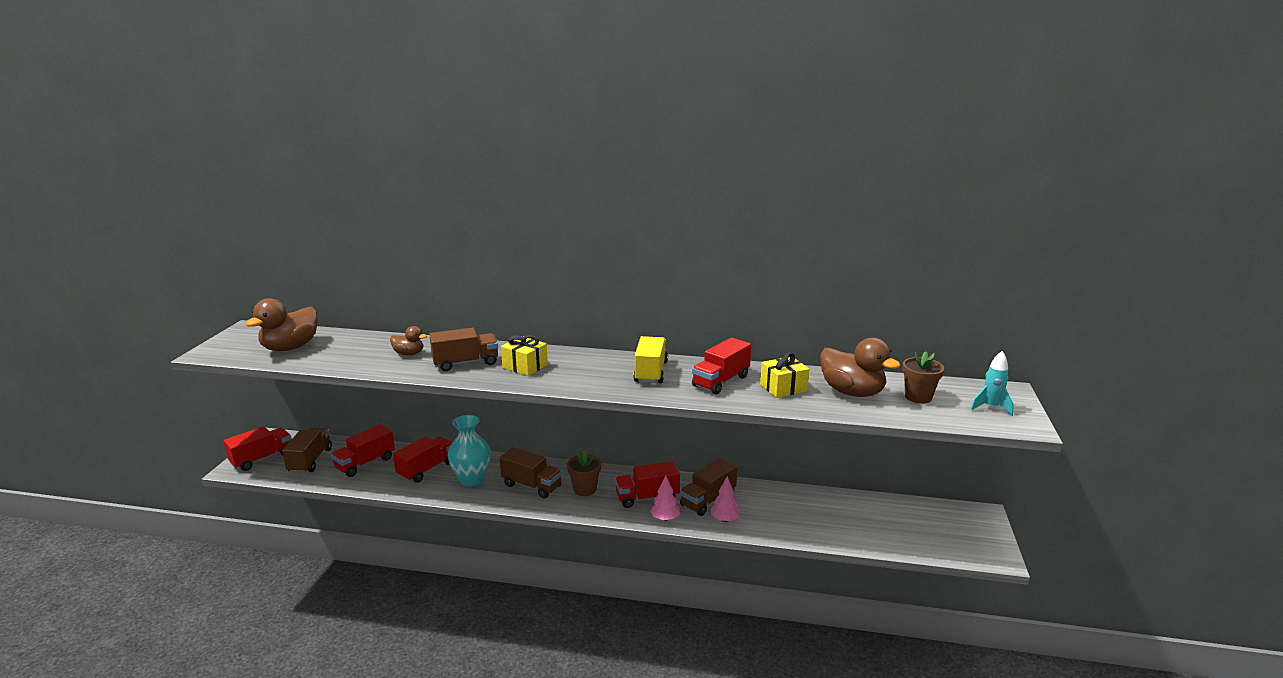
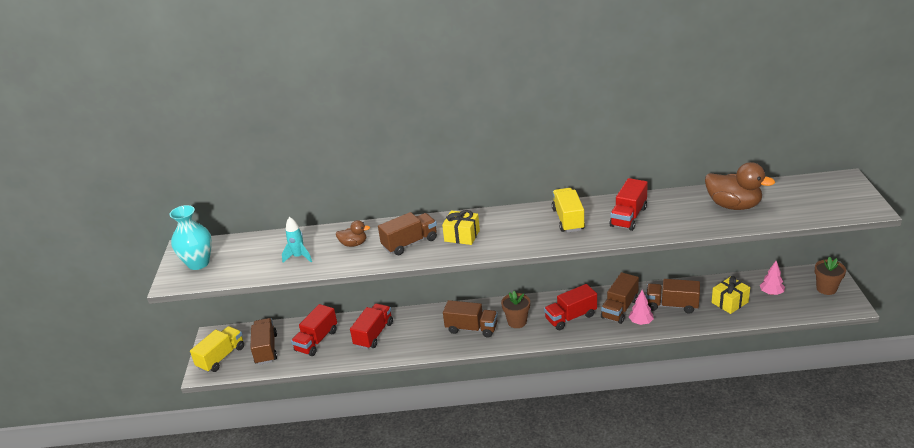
camera: 10 degrees left, 10 degrees up
red truck [223,426,292,471] -> yellow truck [190,326,244,373]
brown duck [245,298,318,351] -> none
turquoise vase [448,415,491,486] -> turquoise vase moved to [169,205,212,270]
pink tree [650,475,680,521] -> pink tree moved to [760,261,785,295]
yellow gift [760,352,809,398] -> yellow gift moved to [712,276,750,314]
brown flower pot [902,351,944,403] -> brown flower pot moved to [815,257,846,295]
turquoise rocket [970,351,1014,416] -> turquoise rocket moved to [282,217,312,263]
none -> brown truck [646,279,700,314]

